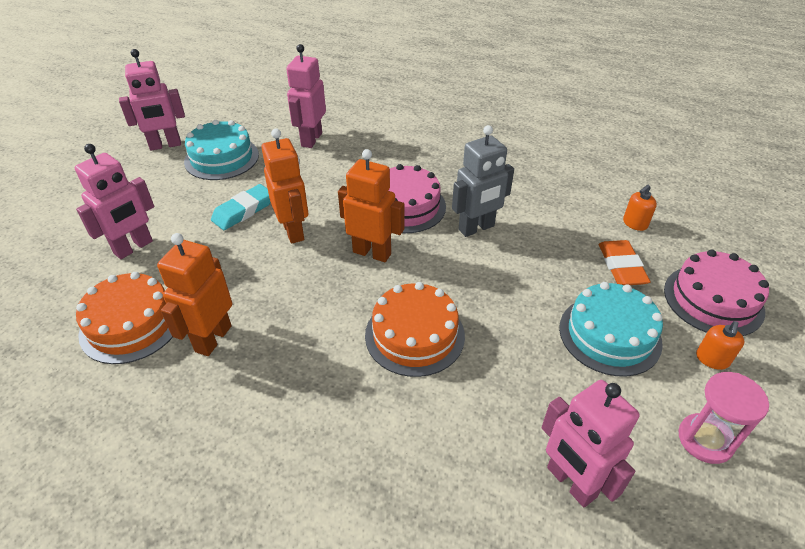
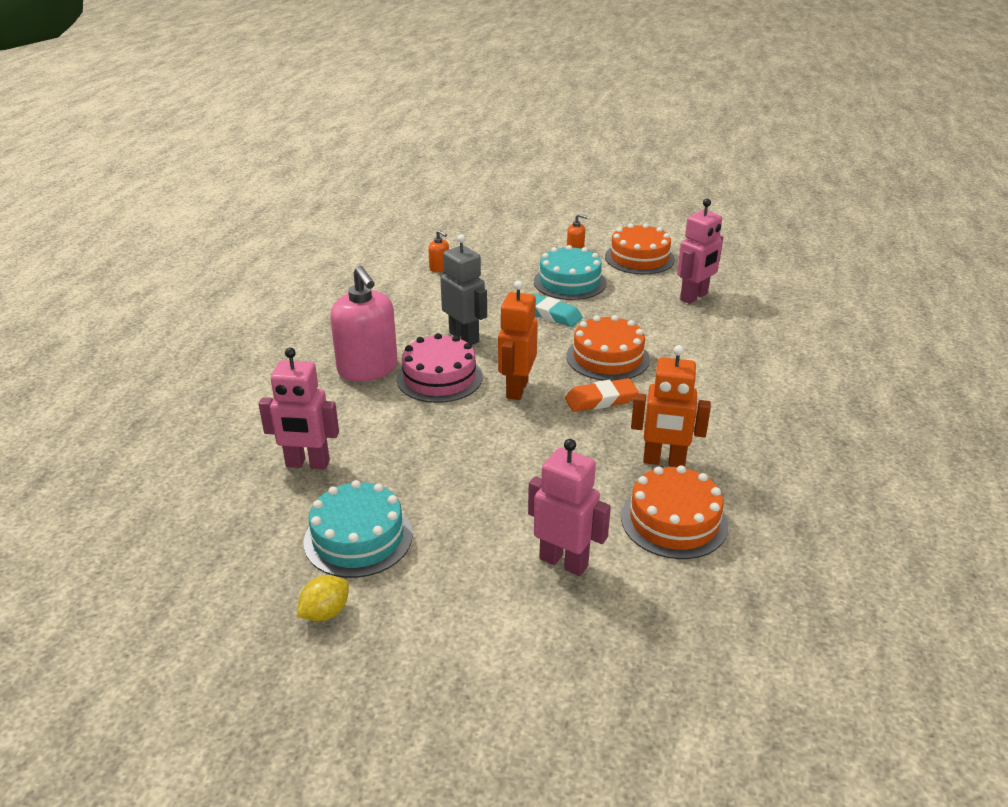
camera: 100 degrees left, 10 degrees down
pink robot [119,49,185,151] -> yellow lemon [297,575,349,622]
turquoise eraser [211,184,270,230] -> turquoise eraser moved to [531,293,583,327]
orange robot [261,128,309,244] -> none
orange eraser [599,240,650,285] -> orange eraser moved to [565,378,639,412]
pink cake [664,249,769,336] -> none
pink hourglass [678,372,769,464] -> orange cake [605,223,675,275]
none -> pink soap dispenser [330,266,398,382]

